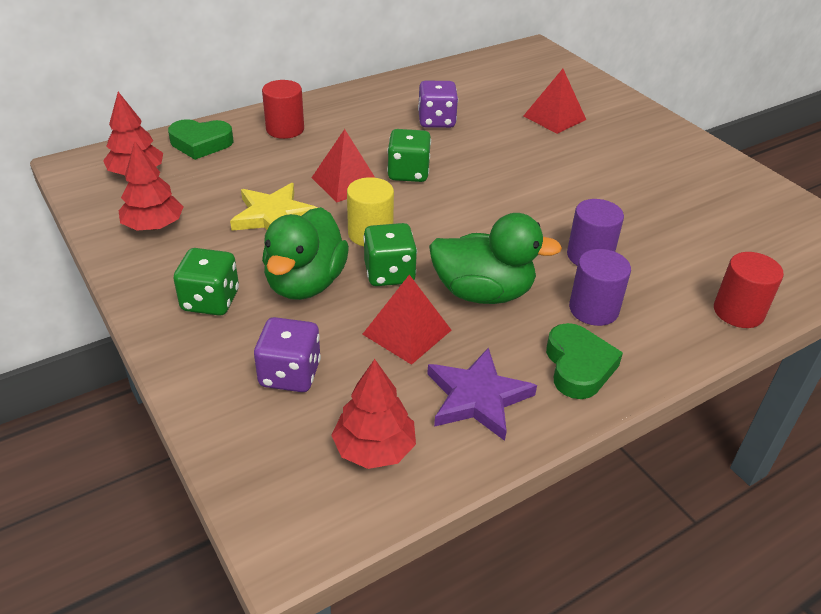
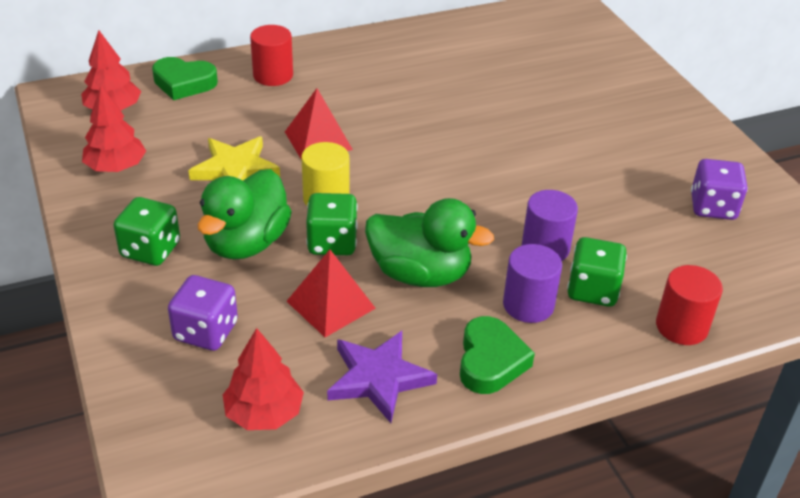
camera: 10 degrees right, 0 degrees up
green dice [387,129,431,182] -> green dice moved to [567,237,627,307]
purple dice [418,81,458,128] -> purple dice moved to [691,159,748,220]
red pyramid [523,69,586,134] -> none

